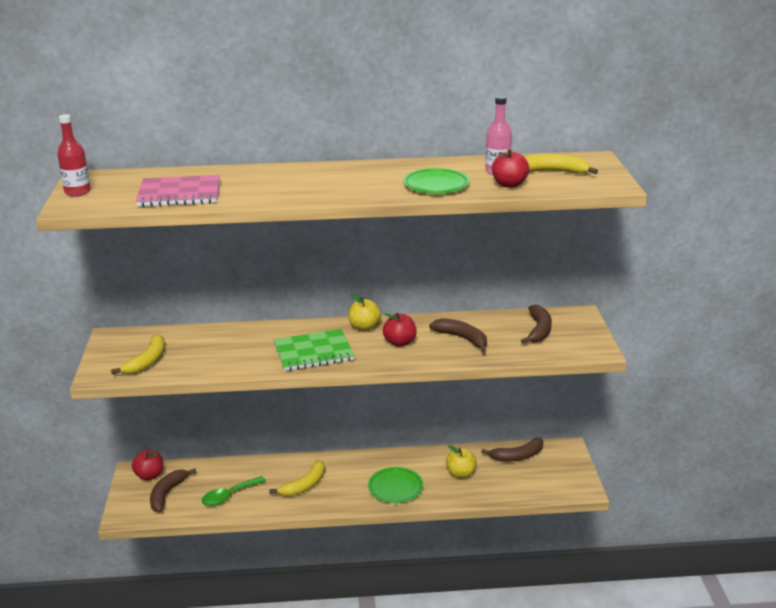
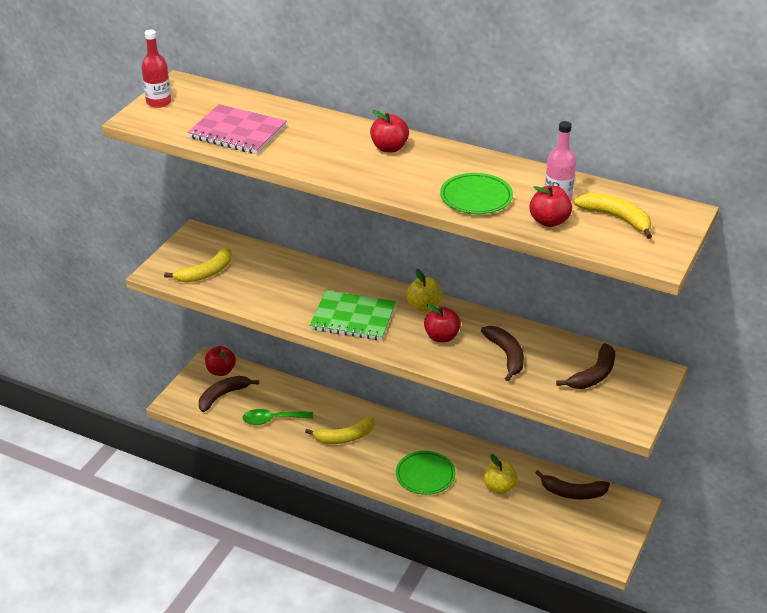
camera: 30 degrees right, 10 degrees up
none -> red apple [370,110,409,152]

